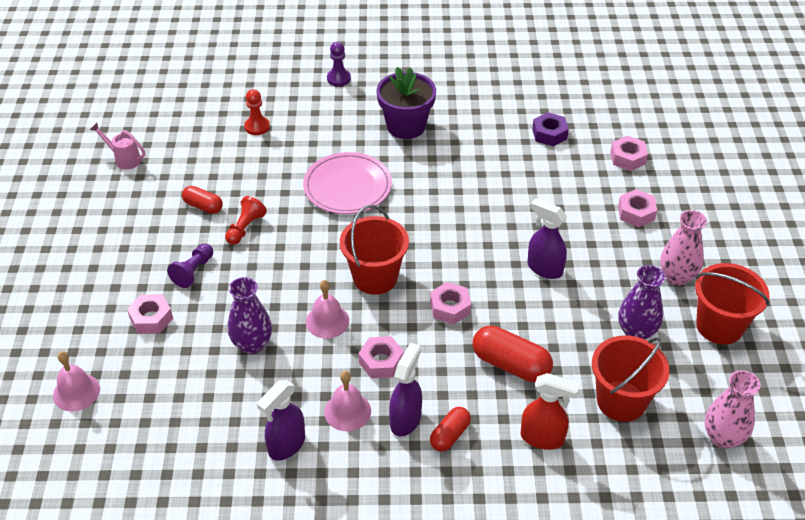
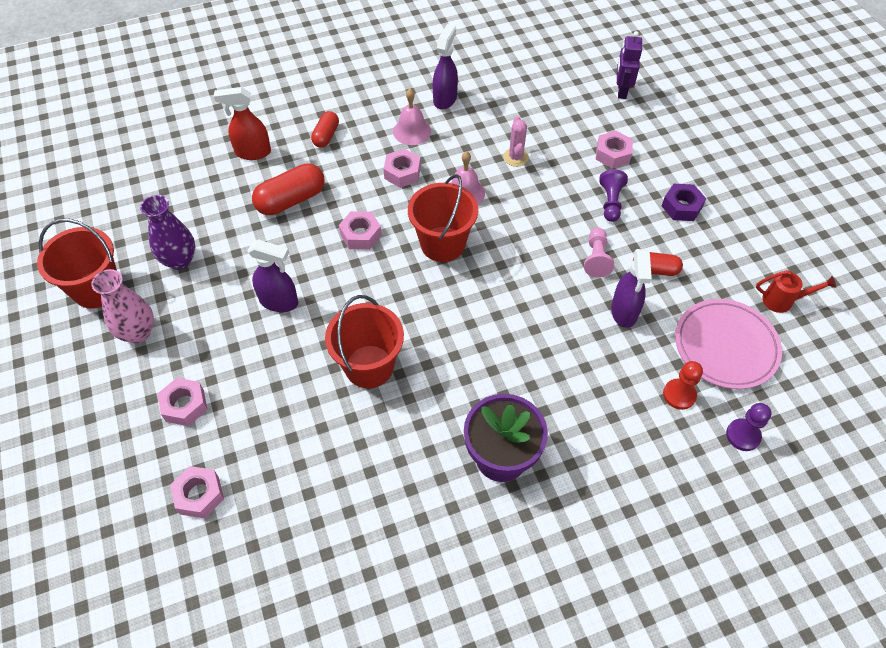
camera: 160 degrees right, 10 degrees up
pink bell [53,351,100,412] -> purple robot [617,31,642,99]
pink watering can [90,123,145,170] -> red watering can [756,270,836,313]
red pawn [225,196,267,245] -> pink pawn [584,228,614,278]
purple vase [228,277,272,354] -> pink cactus [503,116,529,167]
pink plate [303,152,392,214] -> pink plate moved to [675,299,782,389]
purple pawn [327,42,351,86] -> purple pawn moved to [726,403,772,451]
purple spray bottle [389,342,422,436] -> purple spray bottle moved to [611,249,652,328]
red capsule [473,326,553,382] -> red capsule turned 45 degrees counterclockwise [252,163,325,215]
purple nut [532,112,569,146] -> purple nut moved to [662,184,706,221]
red bucket [592,335,670,422] -> red bucket moved to [325,295,404,388]
pink vase [705,370,761,449] -> none

